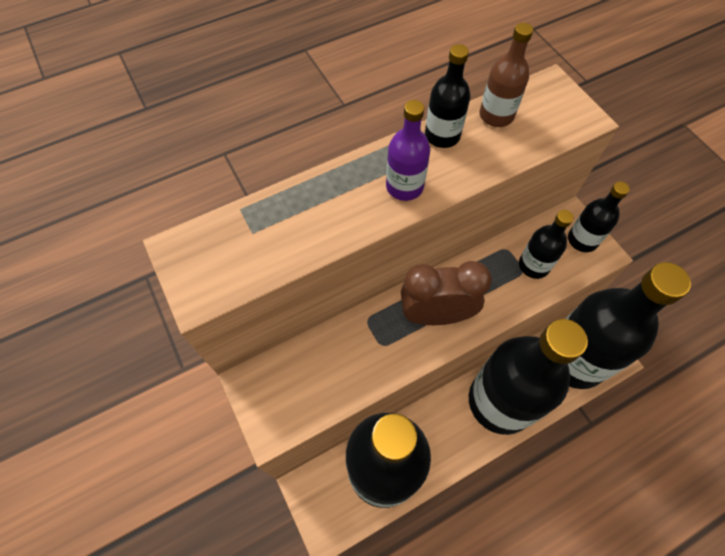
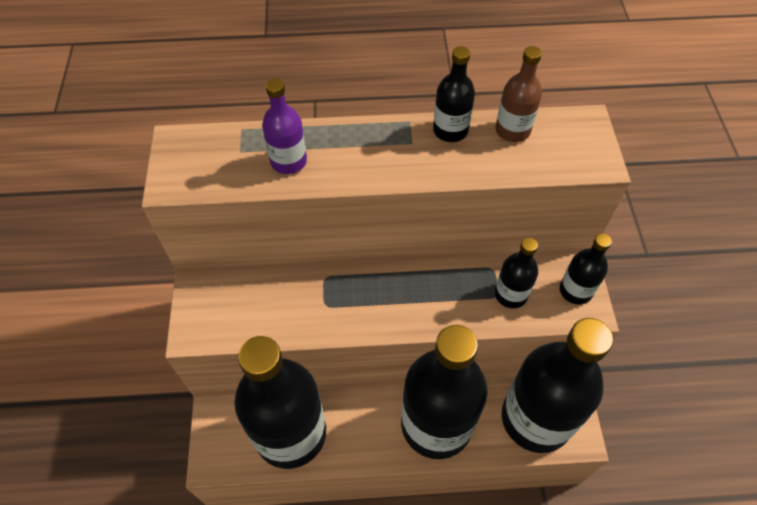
camera: 25 degrees right, 5 degrees down
purple bottle [386,100,430,201] -> purple bottle moved to [262,79,307,174]
brown clock [401,261,492,325] -> none

